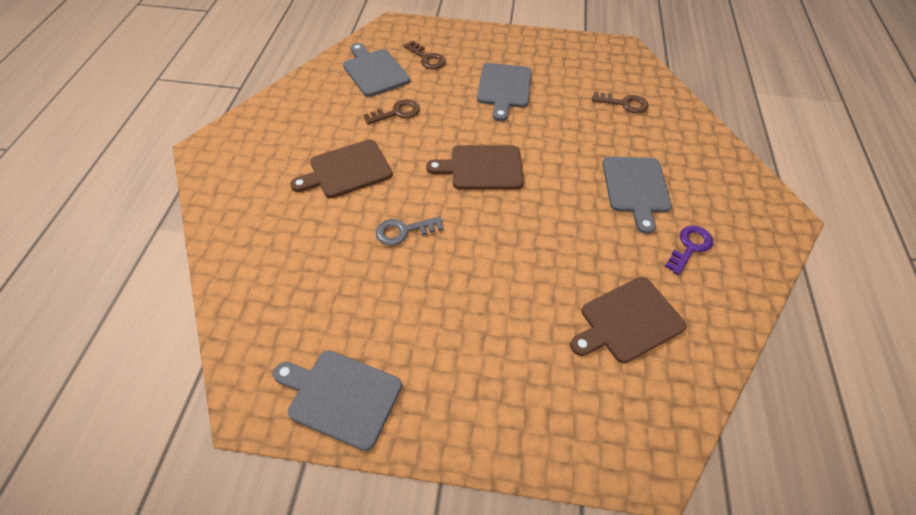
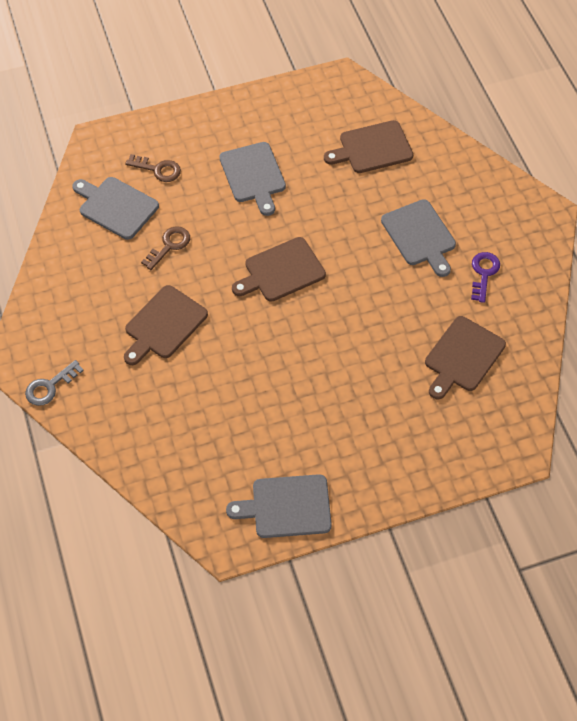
camera: 25 degrees left, 5 degrees up
grey key [376,217,443,245] -> grey key moved to [25,360,84,406]
brown key [592,92,648,113] -> brown cutting board [324,120,413,173]

